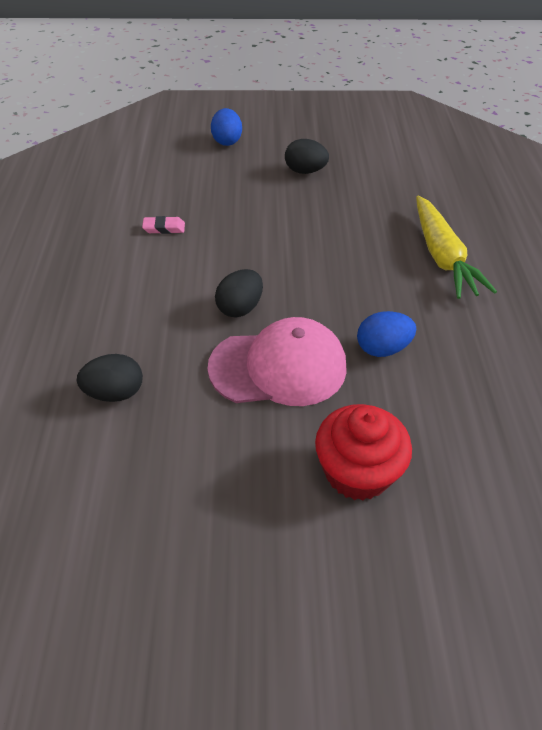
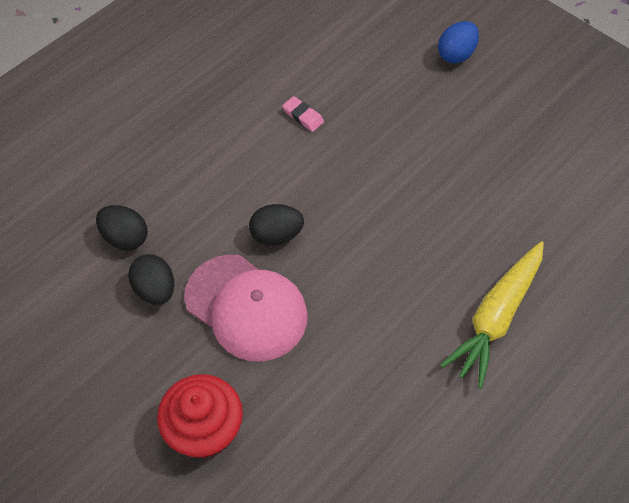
camera: 45 degrees right, 10 degrees up
black egg [285,139,329,174] -> black egg moved to [128,254,174,305]
blue egg [357,311,416,357] -> none

